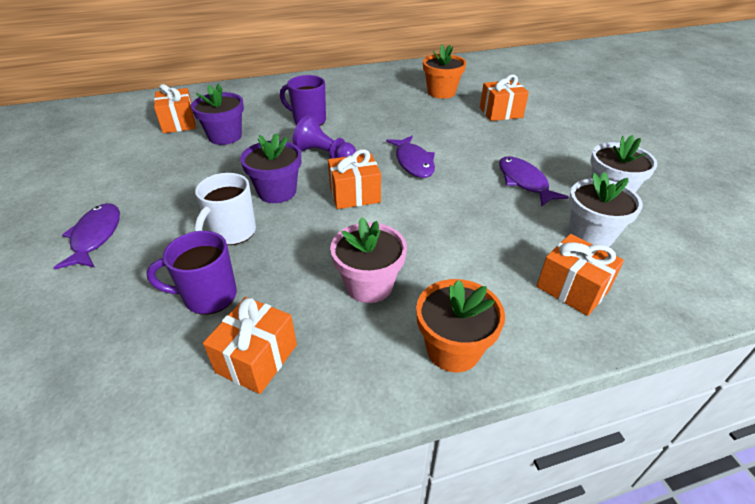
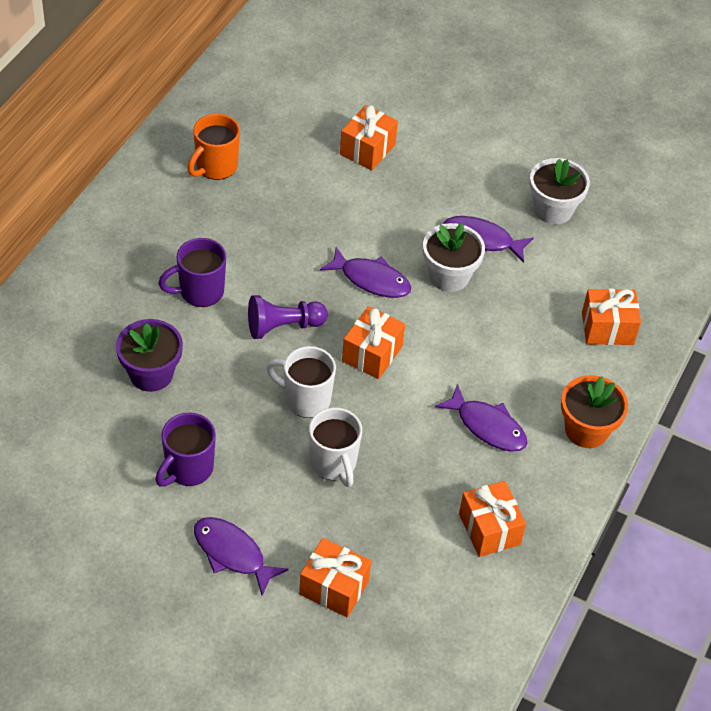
camera: 50 degrees left, 10 degrees up
purple mug [146,231,237,315] -> purple mug moved to [155,413,216,487]
orange gift [154,84,196,133] -> orange gift moved to [299,538,371,617]
purple flower pot [240,133,301,203] -> white mug [266,346,336,418]
pink flower pot [330,217,407,303] -> purple fish [435,384,528,452]
orange flower pot [423,45,466,99] -> none
white flower pot [569,172,643,247] -> white flower pot moved to [423,223,485,292]
none -> orange mug [187,114,240,180]

